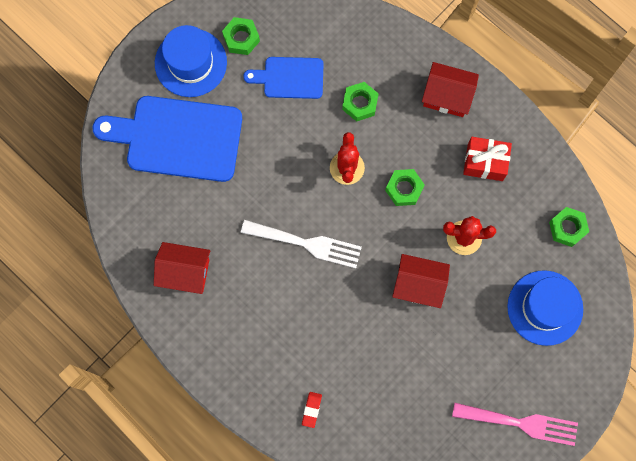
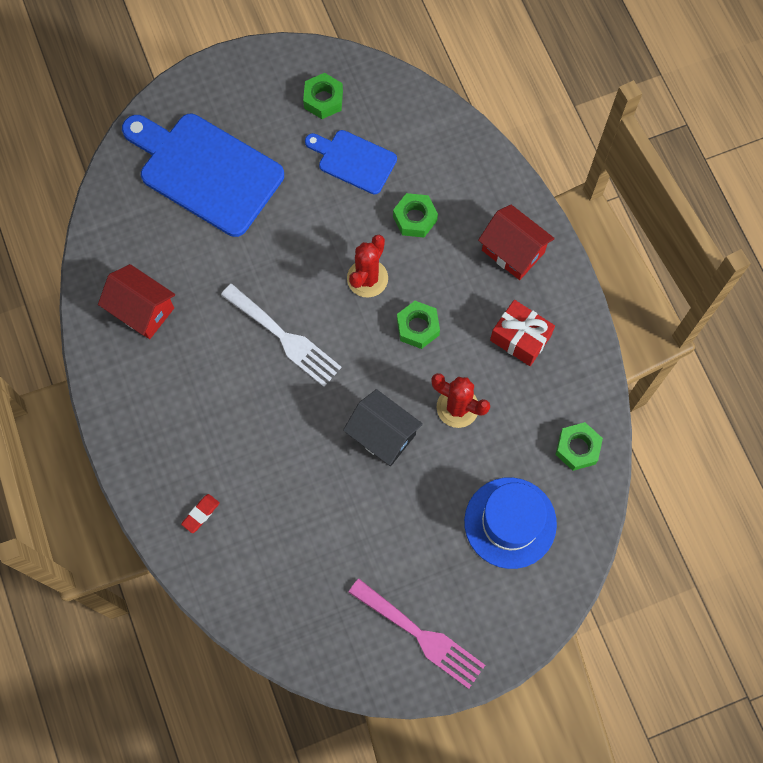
camera: 25 degrees right, 5 degrees down
blue hat [155,25,227,97] -> none
red house [392,254,450,308] -> black house [343,389,423,466]

